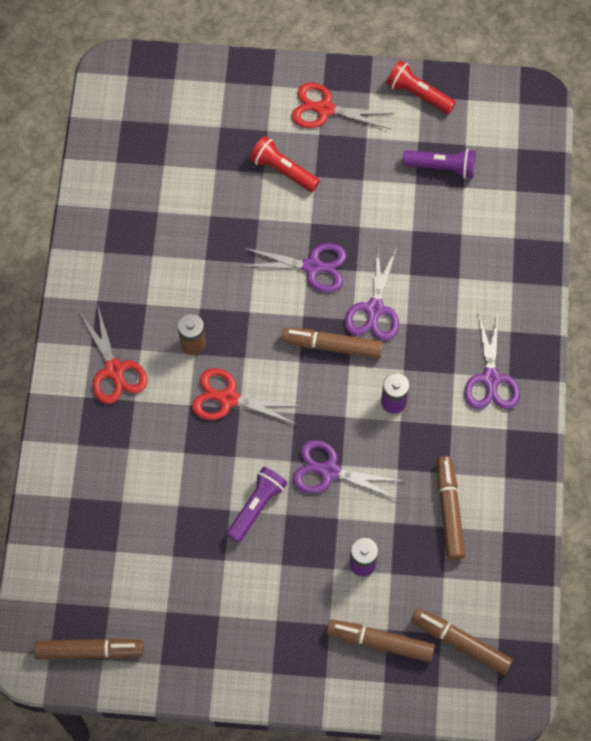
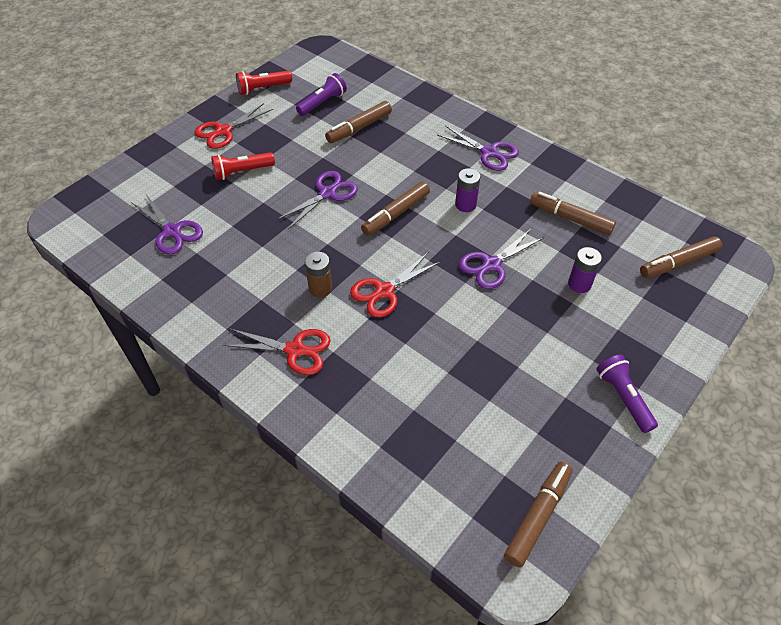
camera: 55 degrees left, 15 degrees down
purple flashlight [227,467,288,543] -> purple flashlight moved to [597,355,658,433]
brown marker [327,620,435,662] -> brown marker moved to [325,101,392,143]
purple scissors [345,247,399,341] -> purple scissors moved to [131,195,203,255]

